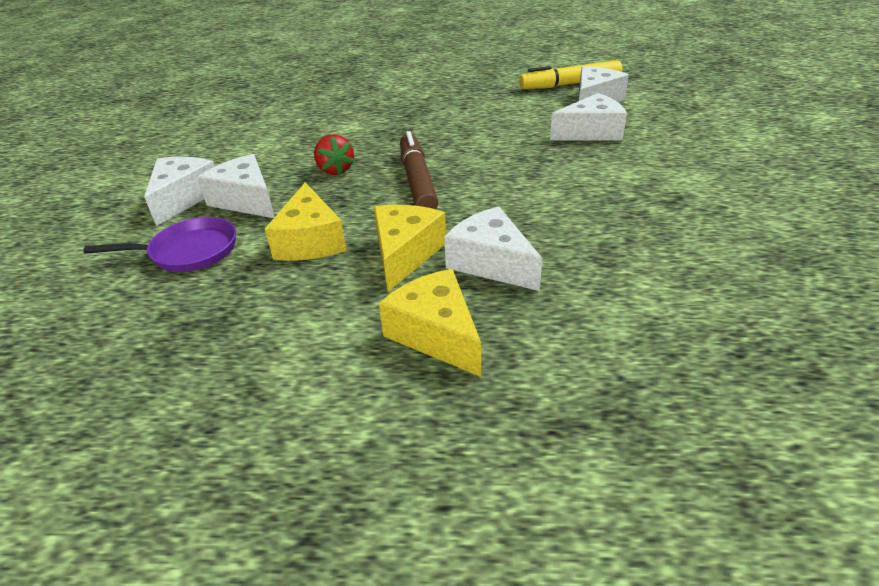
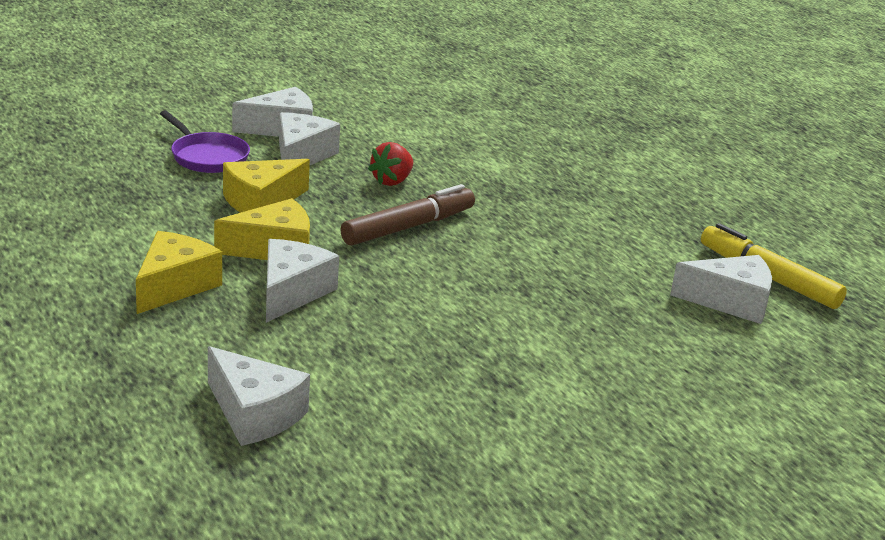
camera: 55 degrees right, 10 degrees down
white cheese [550,93,627,140] -> white cheese moved to [208,346,310,446]

